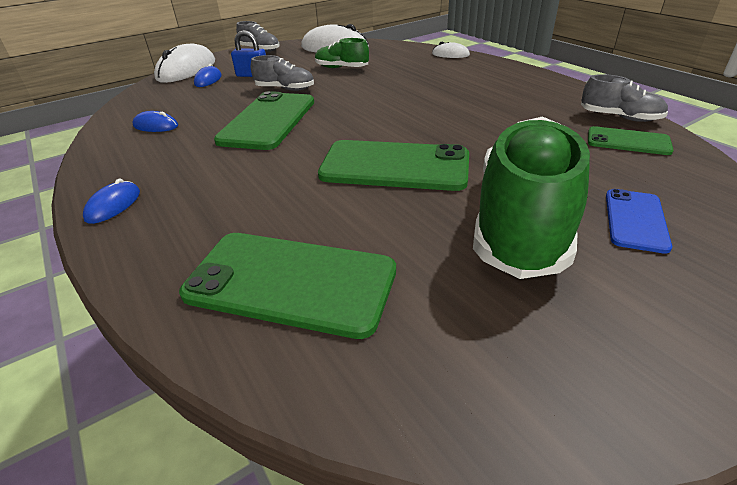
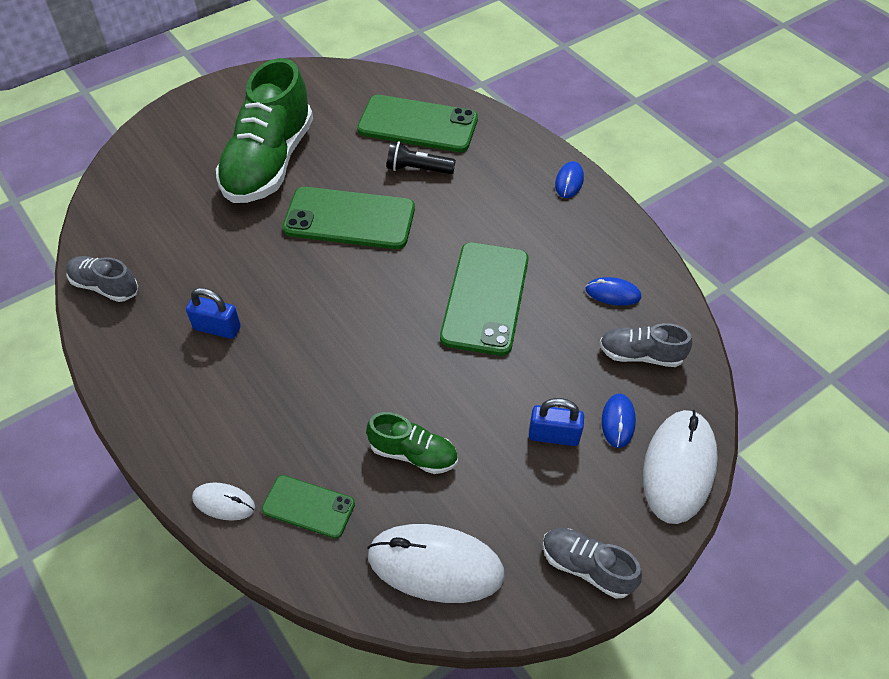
camera: 175 degrees right, 15 degrees up
grey shoe [251,55,314,91] -> grey shoe moved to [599,323,692,367]
green phone [588,126,674,155] -> green phone moved to [262,475,355,539]
blue phone [606,189,672,254] -> none
none -> blue padlock [186,288,241,339]
none -> black flashlight [387,141,456,174]

